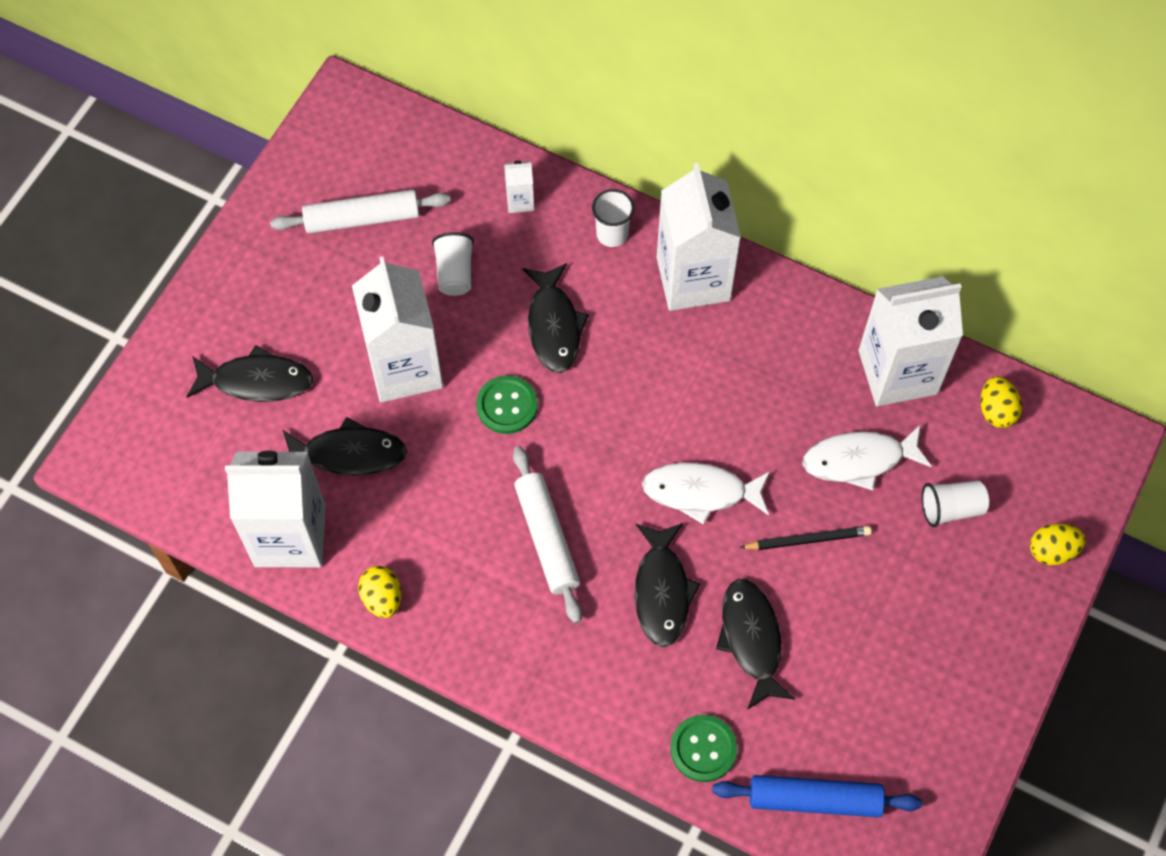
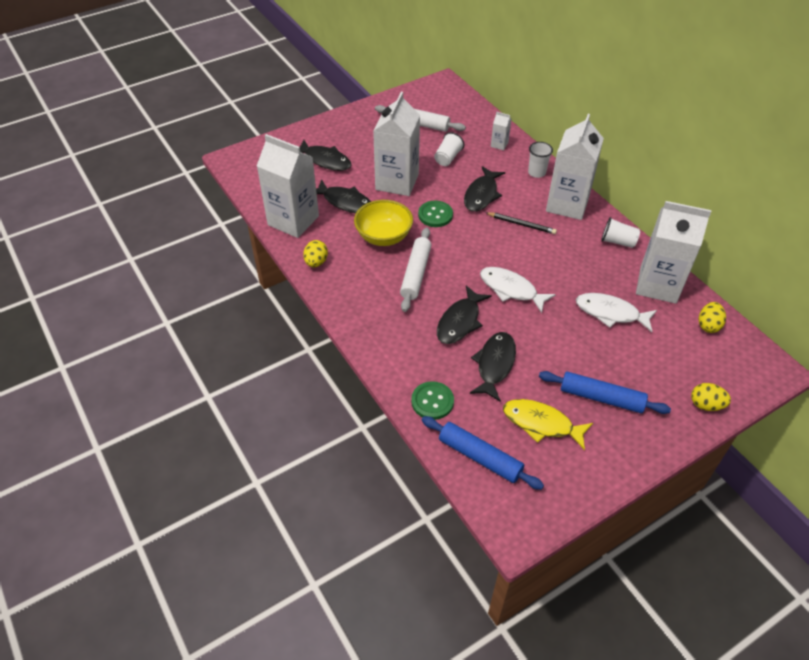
camera: 30 degrees right, 15 degrees down
black pencil [739,526,872,550] -> black pencil moved to [485,212,557,234]
white cup [921,481,989,527] -> white cup moved to [601,217,640,248]
none -> yellow bowl [354,200,413,246]
none -> yellow fish [503,399,593,450]
none -> blue rolling pin [539,371,671,414]

